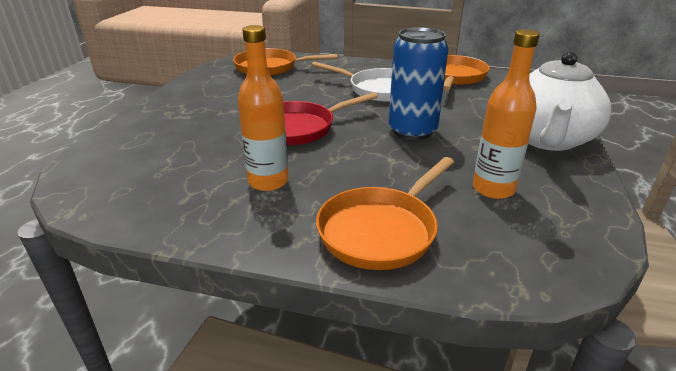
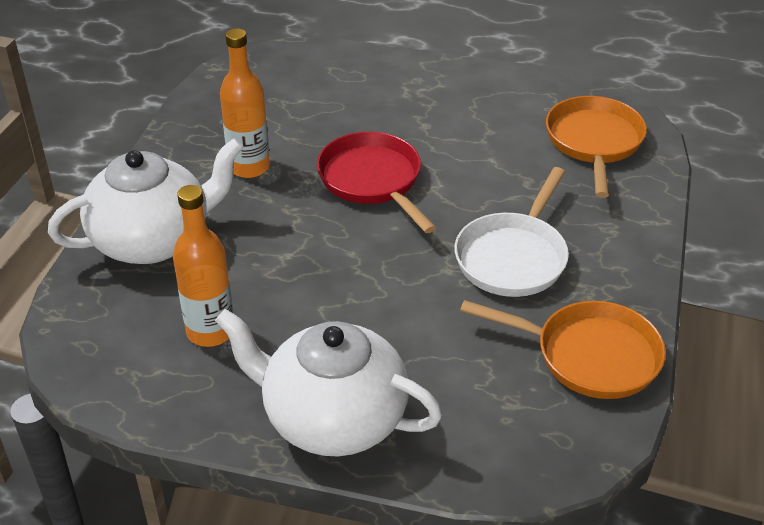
camera: 90 degrees right, 10 degrees up
orange pan [316,157,454,270] -> white teapot [48,138,243,264]
blue can [389,27,449,140] -> none

